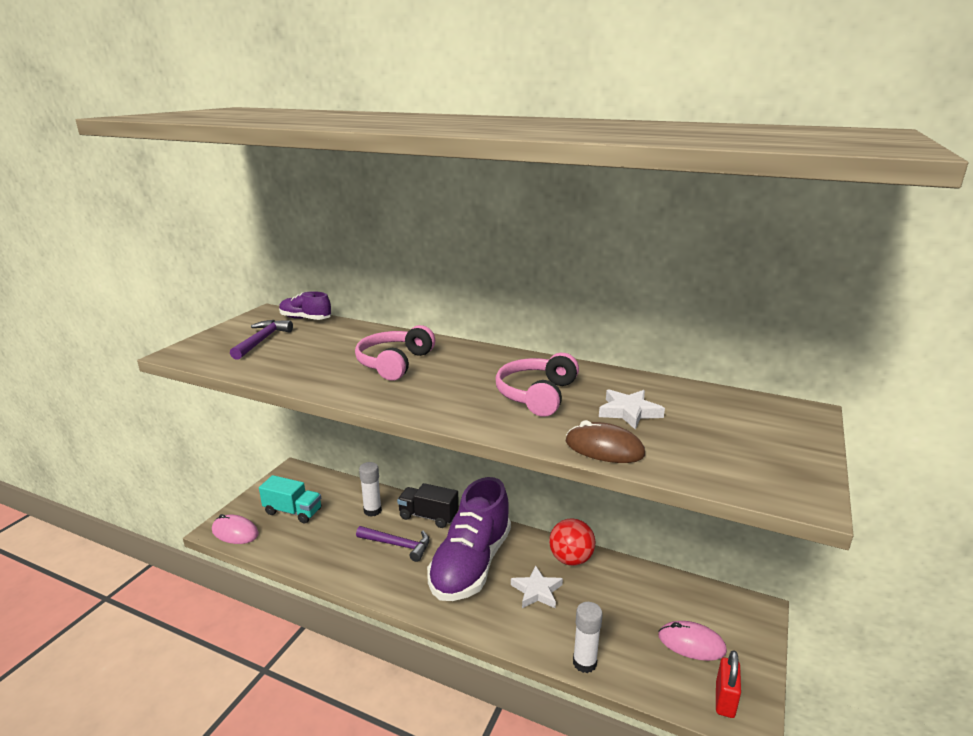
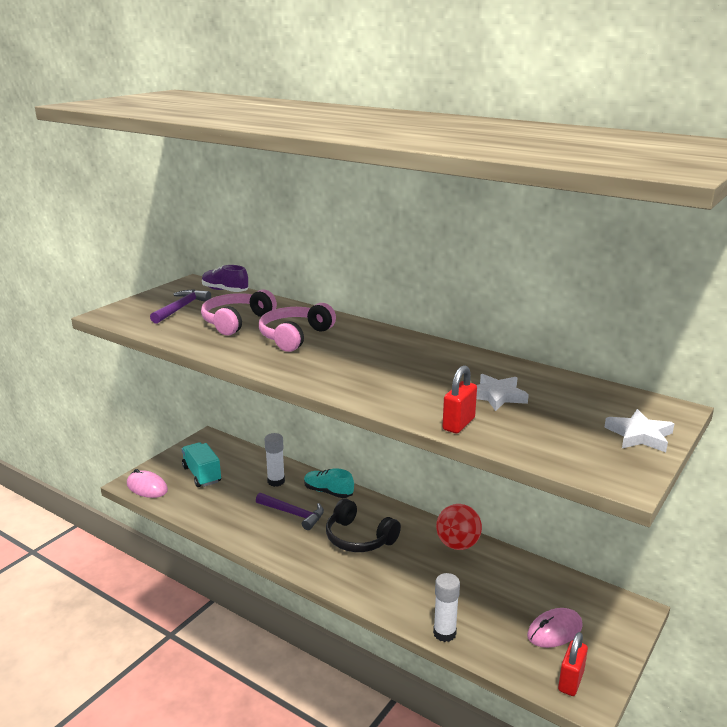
camera: 10 degrees right, 0 degrees up
turquoise truck [259,475,321,523] -> turquoise truck turned 150 degrees counterclockwise [182,442,221,487]
black truck [397,483,459,528] -> turquoise shoe [304,468,354,498]
purple shoe [427,477,511,601] -> black headphones [326,498,401,552]
pink headphones [495,353,579,417] -> pink headphones moved to [201,289,277,336]
white star [511,565,563,608] -> white star moved to [604,409,674,452]
brown mouse [566,420,645,463] -> red padlock [442,365,477,433]
pink mouse [658,621,727,661] -> pink mouse turned 60 degrees counterclockwise [527,608,583,648]

